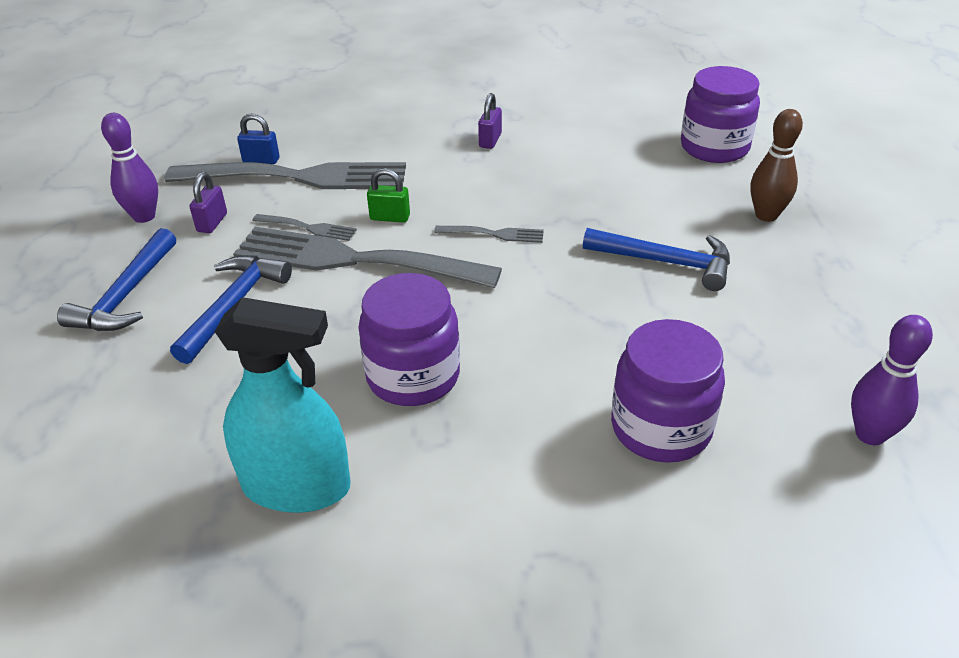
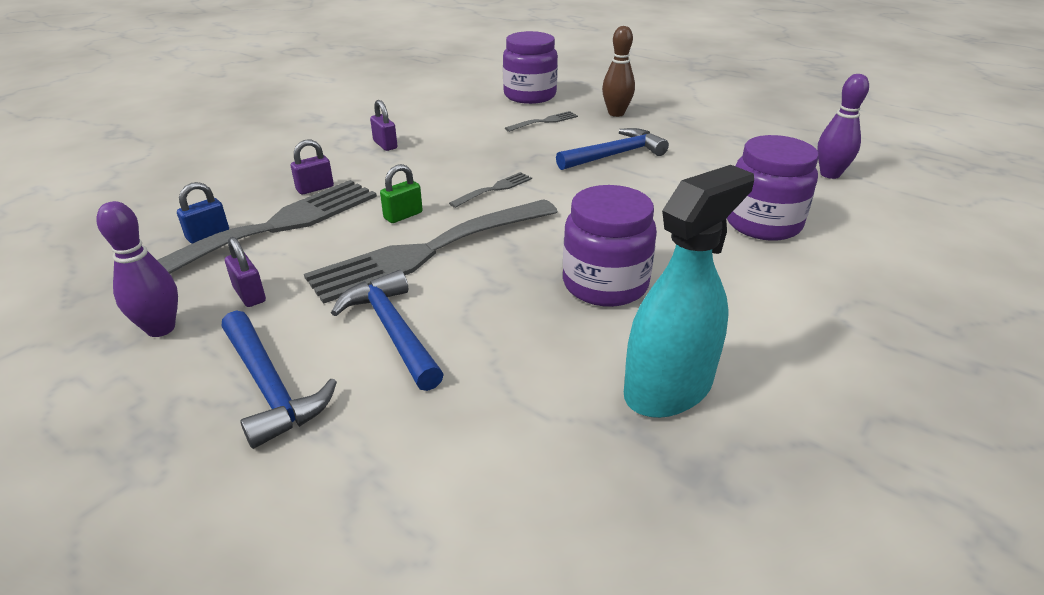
camera: 50 degrees left, 5 degrees down
grey fork [252,214,357,241] -> grey fork moved to [505,111,578,132]
none -> purple padlock [291,139,334,195]

